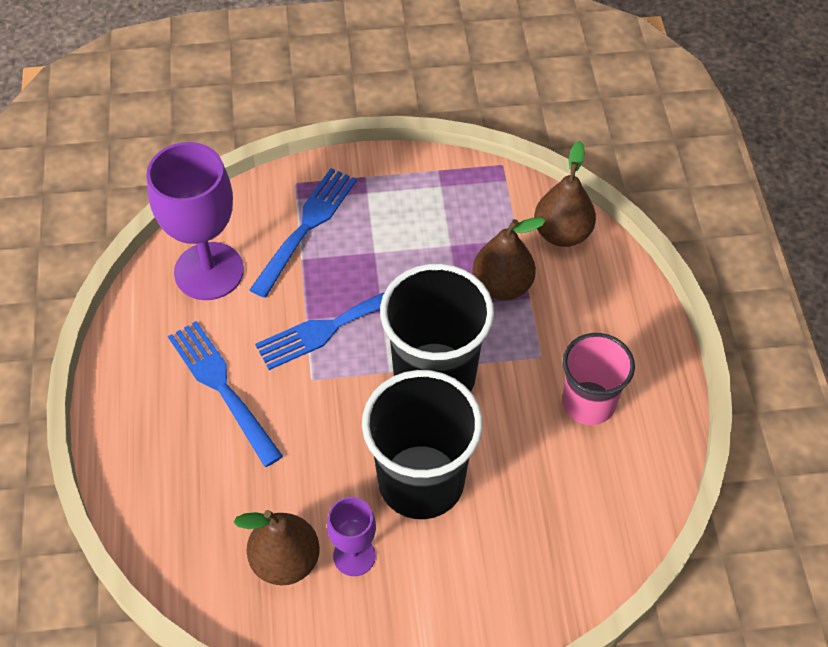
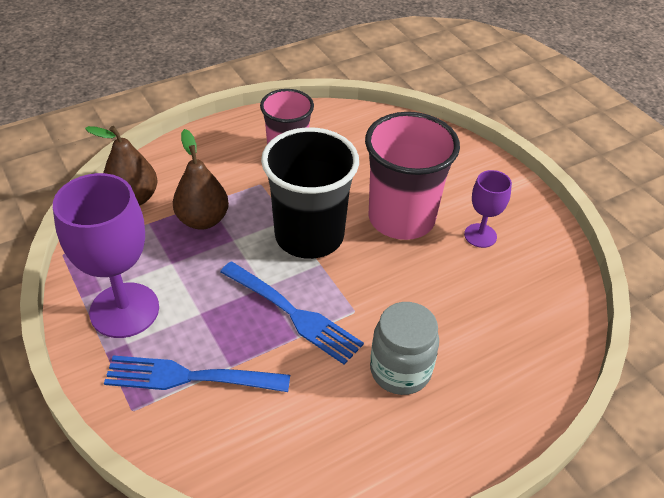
camera: 115 degrees left, 10 degrees down
purple goblet [147,142,244,300] -> purple goblet moved to [53,173,159,338]
blue fork [168,321,283,467] -> grey jar [370,302,439,395]
brown pear [234,510,320,585] -> none
black cup [362,370,482,519] -> pink cup [365,112,460,240]

